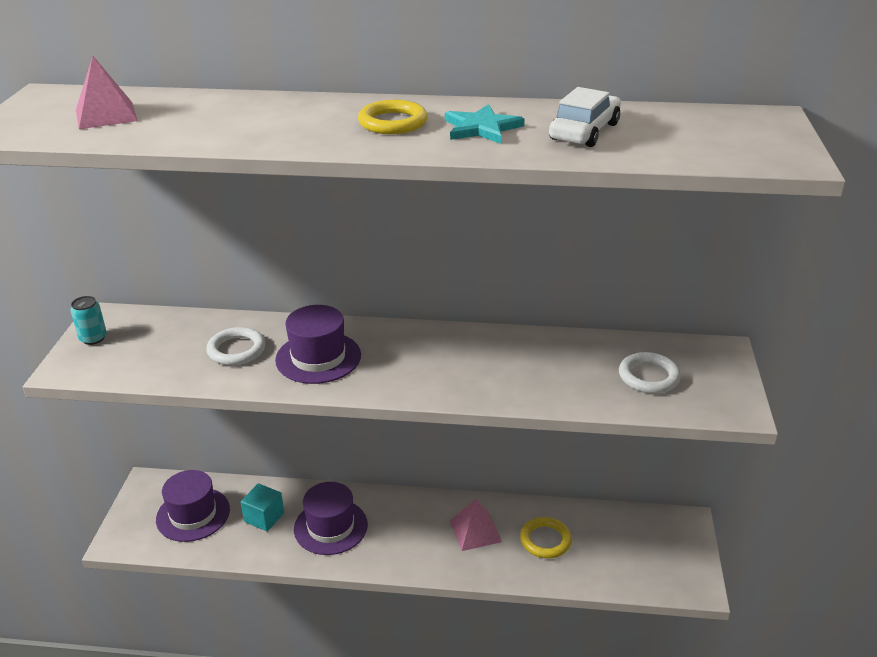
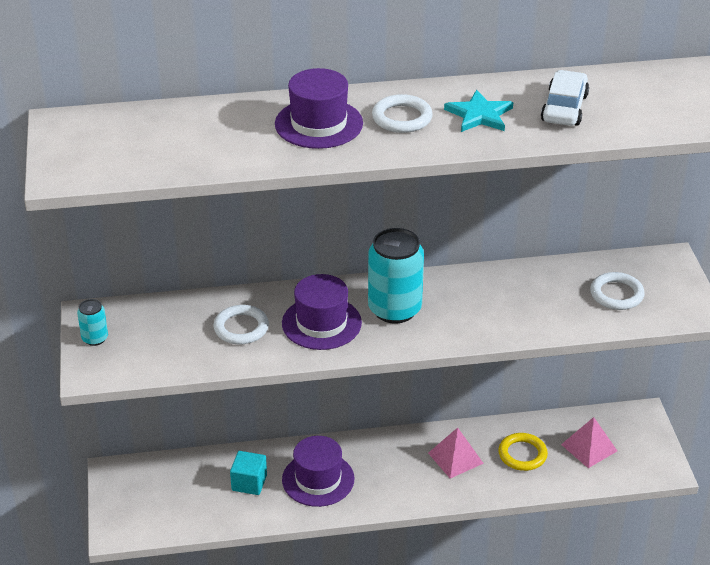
camera: 15 degrees left, 5 degrees up
pink pyramid [76,56,138,129] -> pink pyramid moved to [561,417,617,468]
purple hat [156,470,230,542] -> purple hat moved to [275,68,363,149]
yellow ring [358,100,428,134] -> white ring [372,94,433,133]
none -> turquoise can [368,228,424,324]

